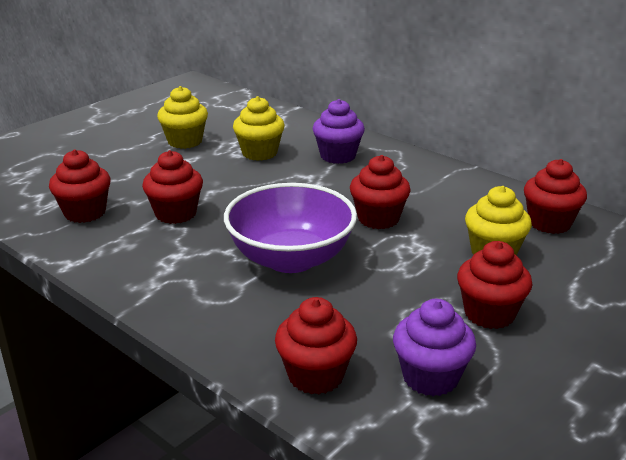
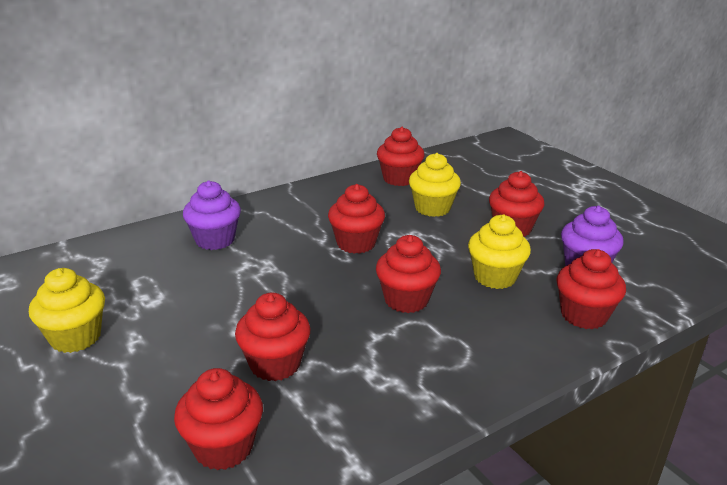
camera: 75 degrees left, 0 degrees up
purple bowl [224,183,357,273] -> red cupcake [376,235,441,313]
yellow cupcake [233,96,285,161] -> yellow cupcake moved to [468,214,531,289]

